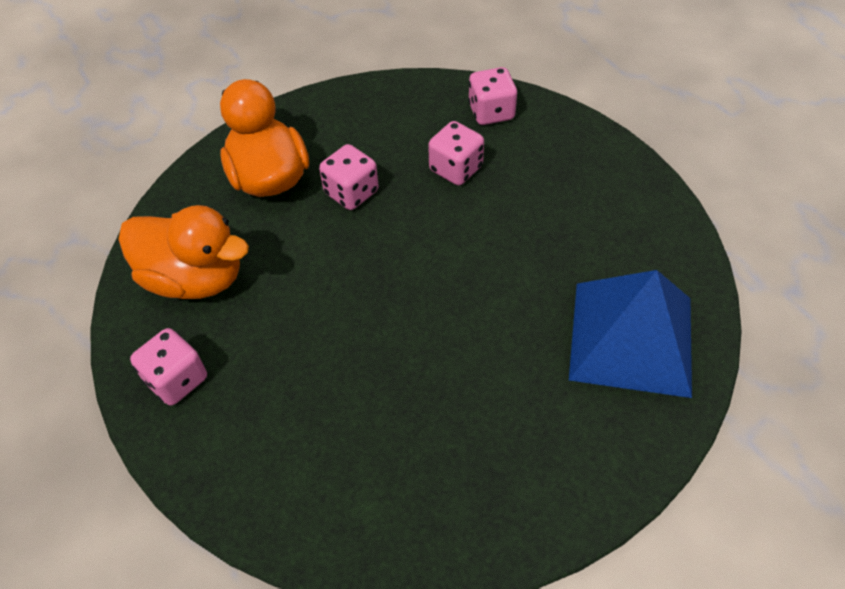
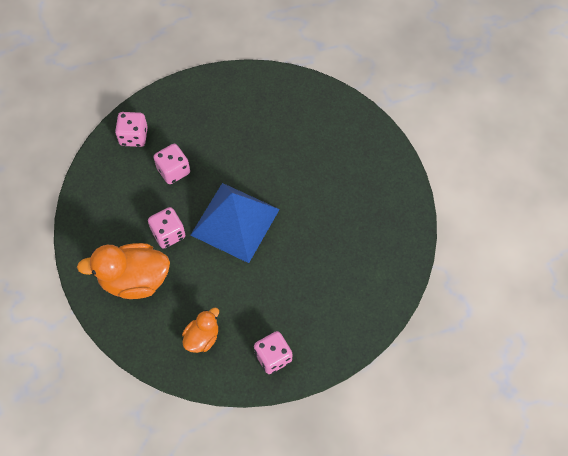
camera: 75 degrees left, 10 degrees up
orange duck [118,205,249,299] -> orange duck [182,307,219,353], size x0.56
blue pyramid [569,270,692,398] -> blue pyramid moved to [191,183,280,263]

